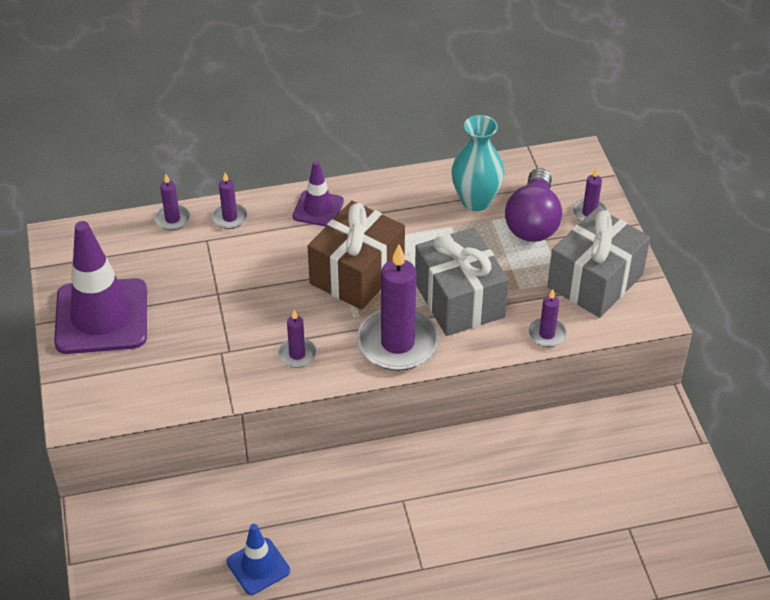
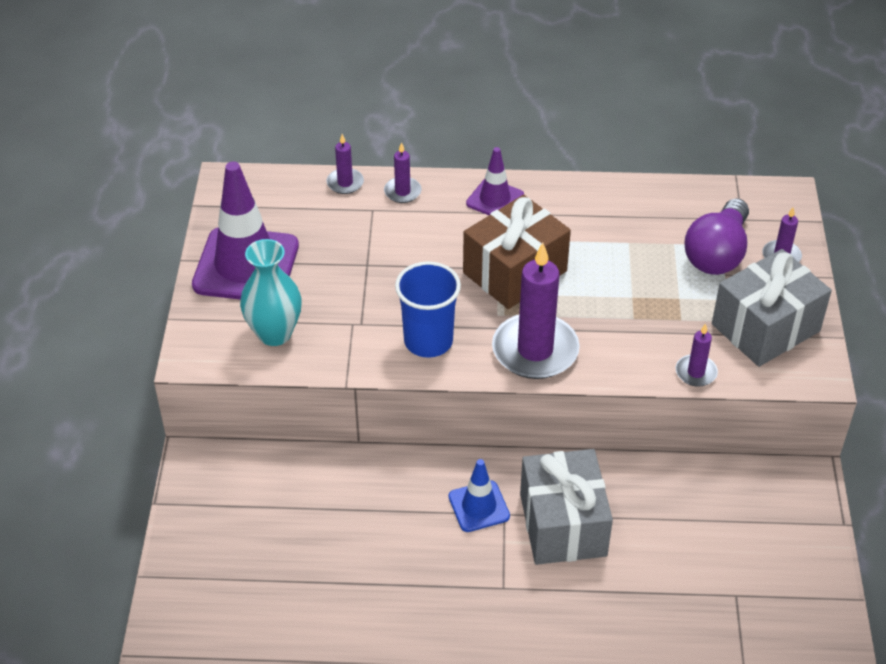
camera: 15 degrees right, 0 degrees up
blue traffic cone [227,524,290,595] -> blue traffic cone moved to [449,459,510,532]
purple candle [278,310,317,368] -> blue cup [395,261,461,358]
grey gift [415,227,509,336] -> grey gift moved to [520,449,613,565]
turquoise vase [451,115,504,211] -> turquoise vase moved to [240,239,302,346]

